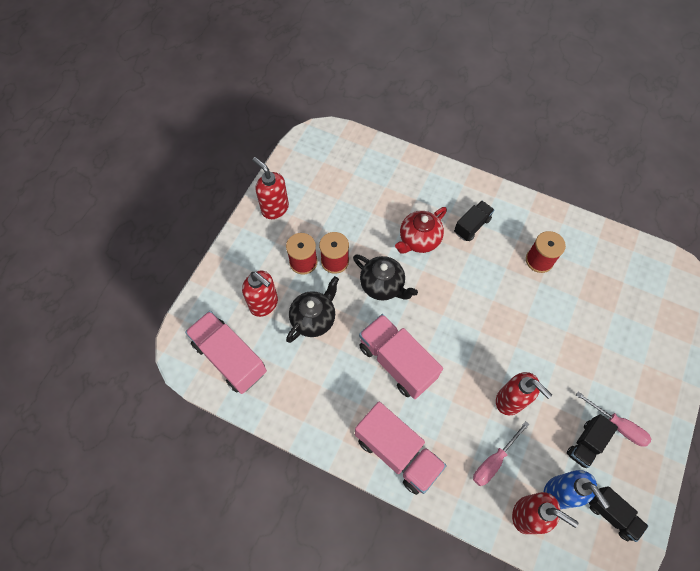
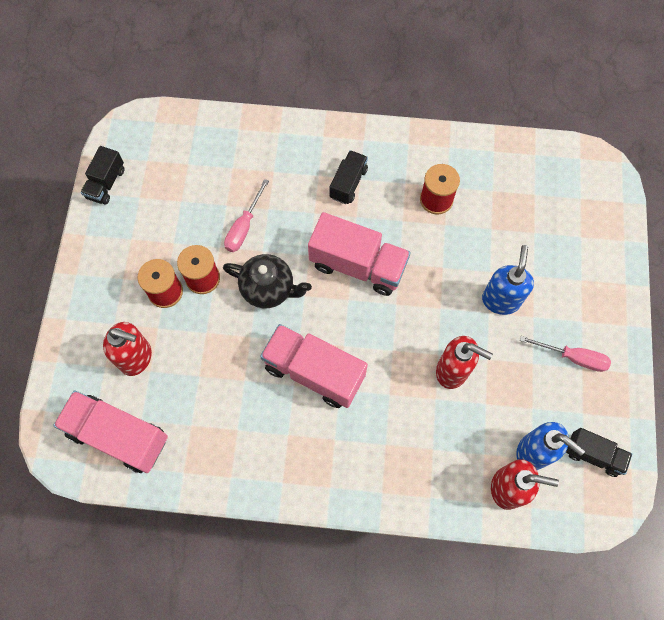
camera: 20 degrees left, 5 degrees up
red soap dispenser [252,157,289,219] -> none
black teapot [286,276,339,343] -> none
pink truck [355,402,446,495] -> pink truck moved to [308,212,411,296]
red teapot [395,207,447,254] -> none
pink screwdriver [473,421,529,486] -> pink screwdriver moved to [224,179,269,252]
black truck [567,414,618,468] -> black truck moved to [81,146,124,204]
none -> blue soap dispenser [482,245,534,315]

